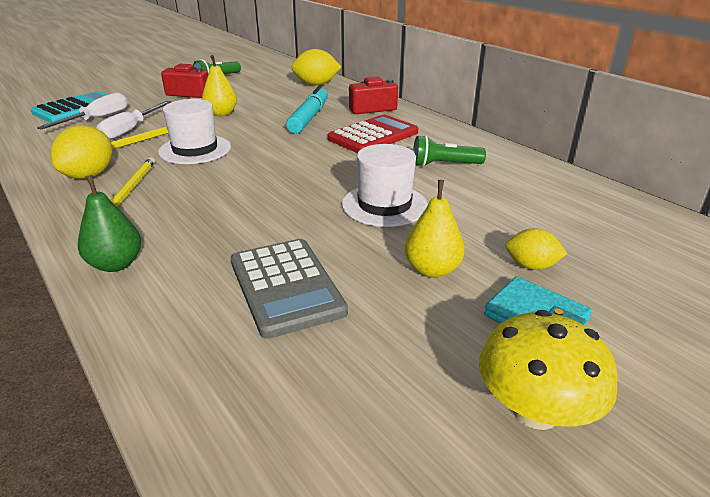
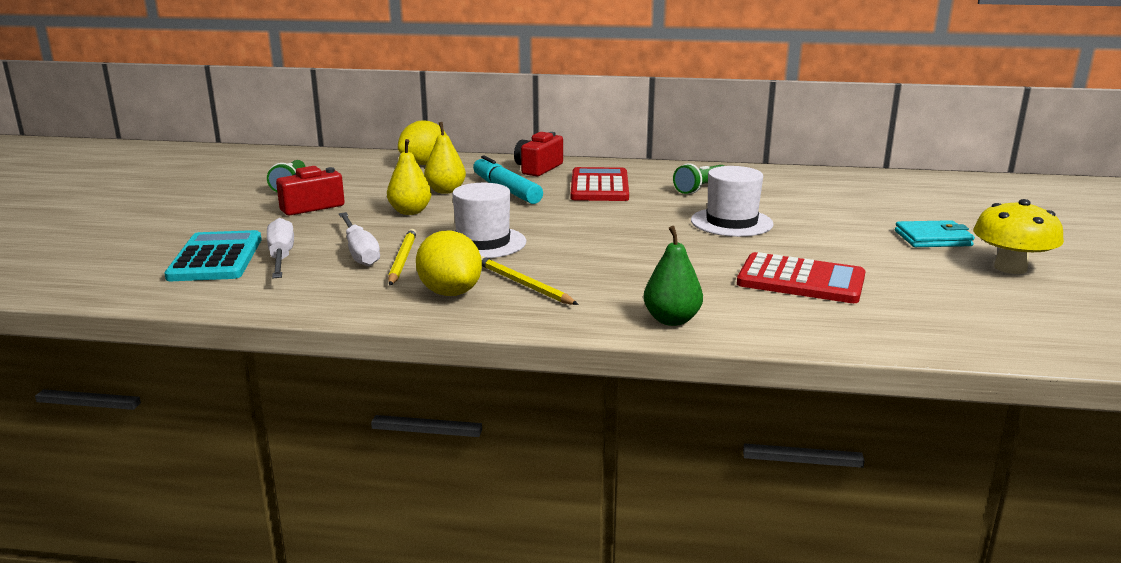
camera: 45 degrees left, 10 degrees down
grey calculator [231,239,348,339] -> red calculator [737,252,865,303]
yellow pear [405,180,465,278] -> yellow pear moved to [424,122,466,194]
yellow lemon [505,228,568,270] -> none

